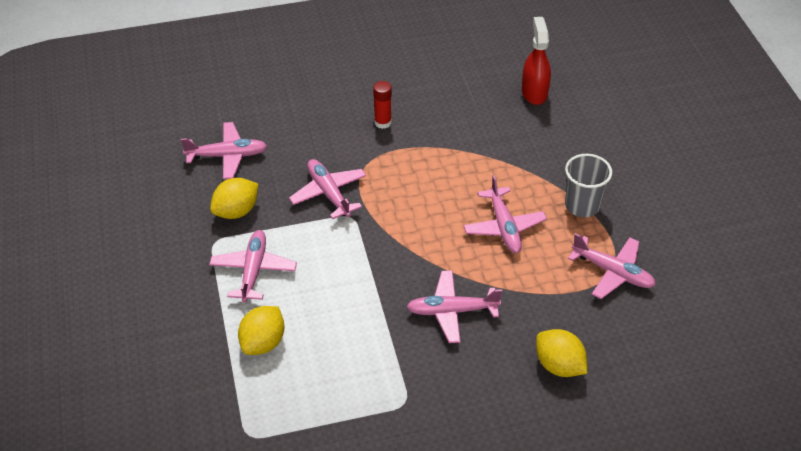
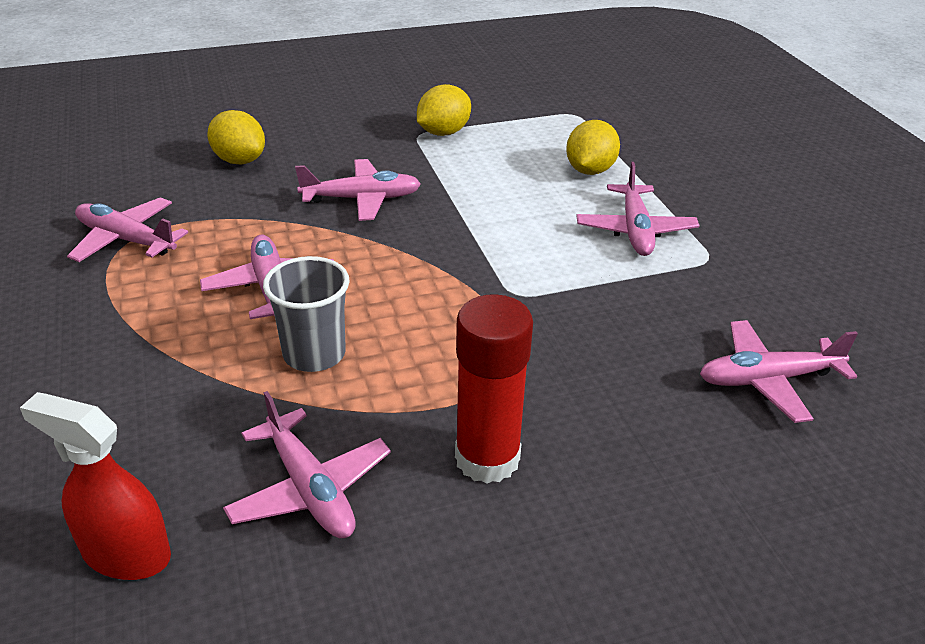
camera: 175 degrees right, 10 degrees down
yellow lemon [210,178,258,219] -> yellow lemon moved to [417,84,471,136]
pink plane [289,159,366,219] -> pink plane moved to [223,391,391,538]
red glue stick [373,81,392,129] -> red glue stick [455,294,533,483], size x1.76
red spray bottle [522,17,551,105] -> red spray bottle turned 120 degrees clockwise [20,392,171,580]
grey cup [565,154,612,217] -> grey cup moved to [263,256,350,372]

